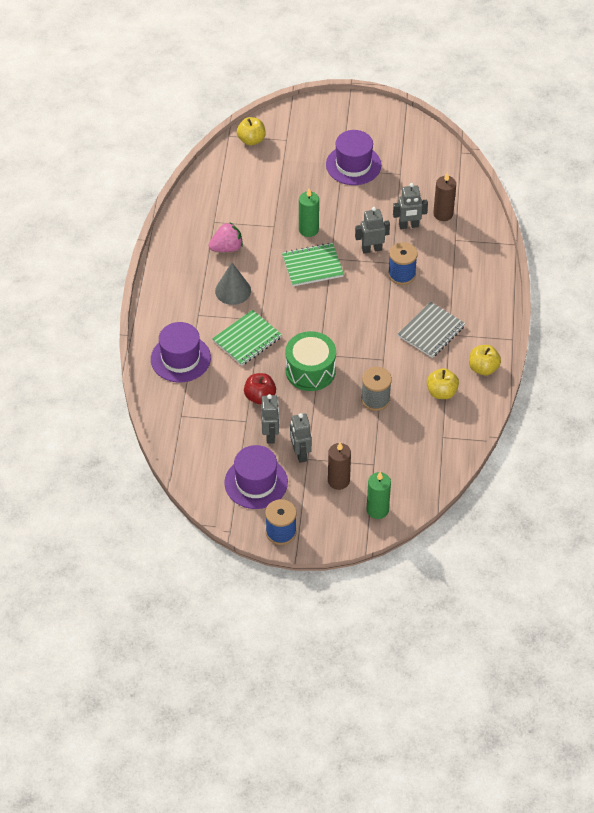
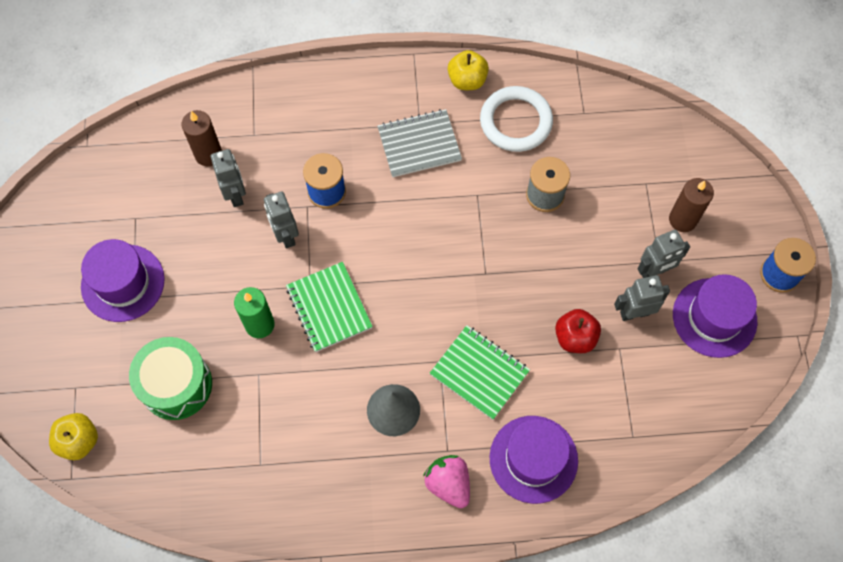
camera: 100 degrees left, 15 degrees up
pink strawberry [209,222,243,252] -> pink strawberry moved to [423,455,470,508]
green drum [285,331,336,391] -> green drum moved to [129,337,212,420]
green candle [367,472,391,519] -> none
grey notebook [398,302,465,358] -> grey notebook turned 45 degrees counterclockwise [377,109,462,177]
yellow apple [427,368,459,399] -> white ring [480,86,553,152]

